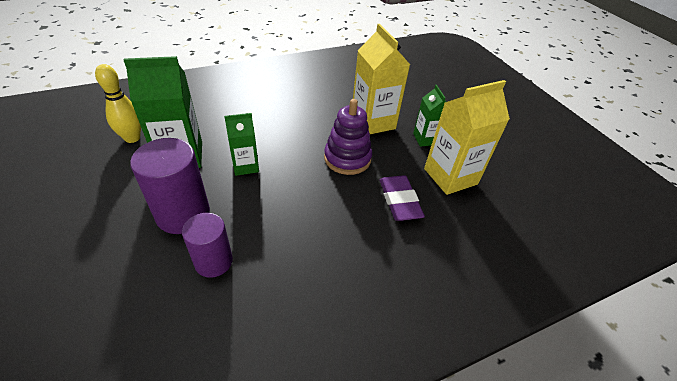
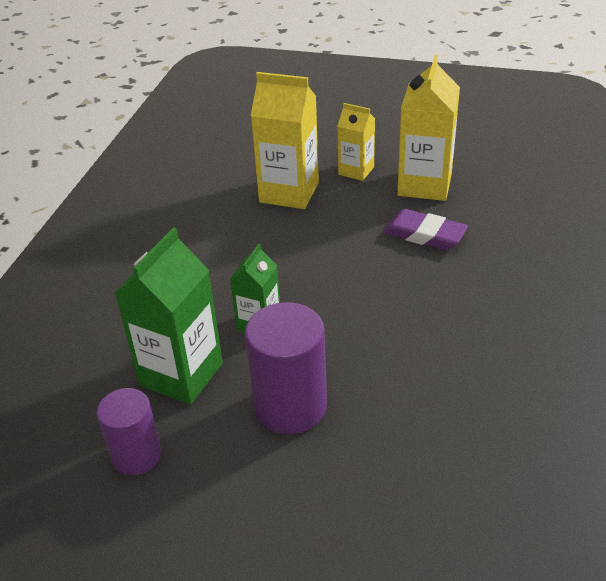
camera: 45 degrees left, 5 degrees down
yellow bowling pin [95,64,141,143] -> none
purple cylinder [182,213,233,278] -> purple cylinder moved to [97,388,161,475]
purple stacking toy [324,99,372,175] -> none
green carton [413,85,446,147] -> yellow carton [338,103,375,181]

